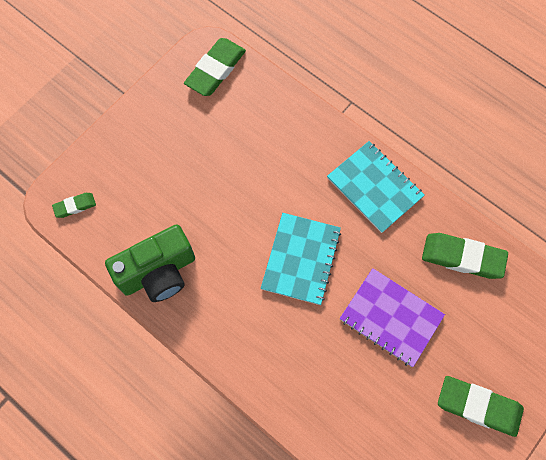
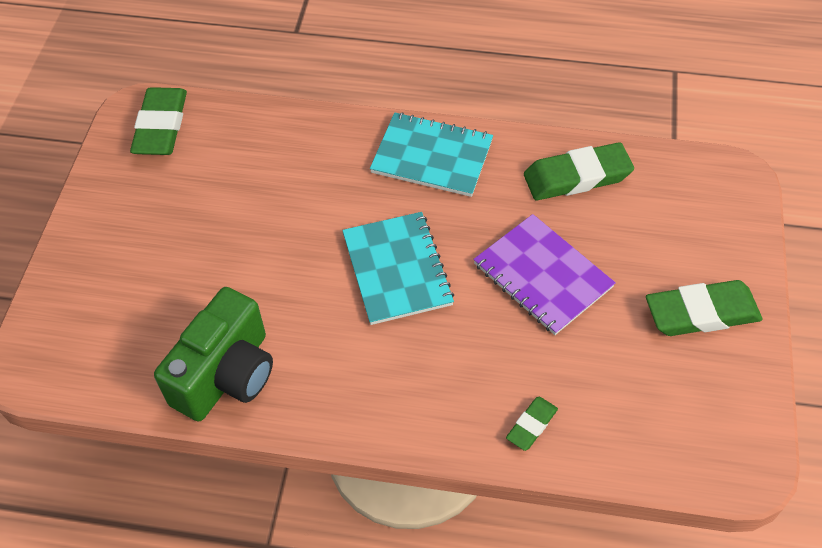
camera: 30 degrees left, 15 degrees down
green eraser [52,193,96,218] -> green eraser moved to [506,397,558,451]
purple notebook [340,268,445,367] -> purple notebook turned 45 degrees clockwise [473,214,616,335]

